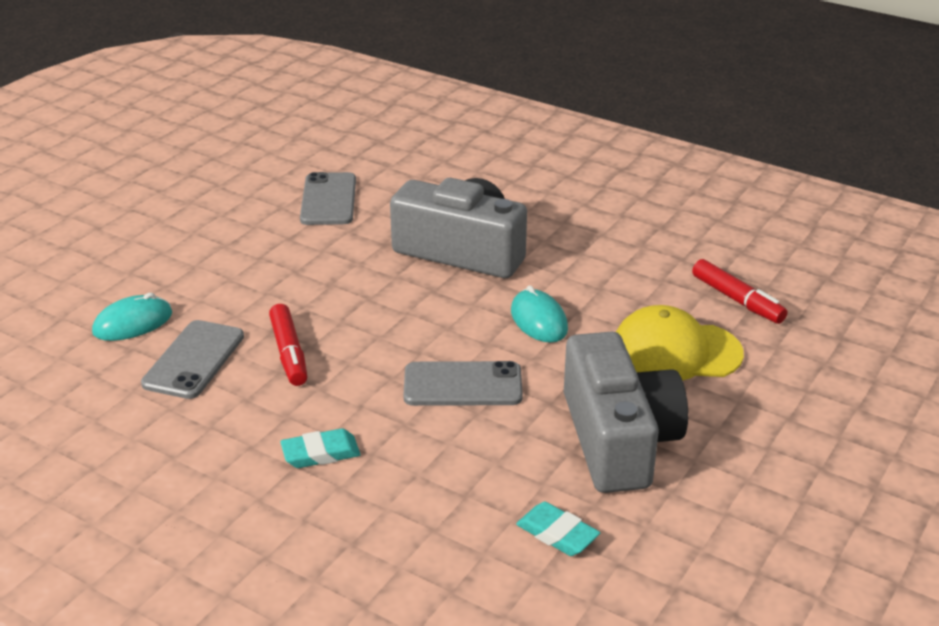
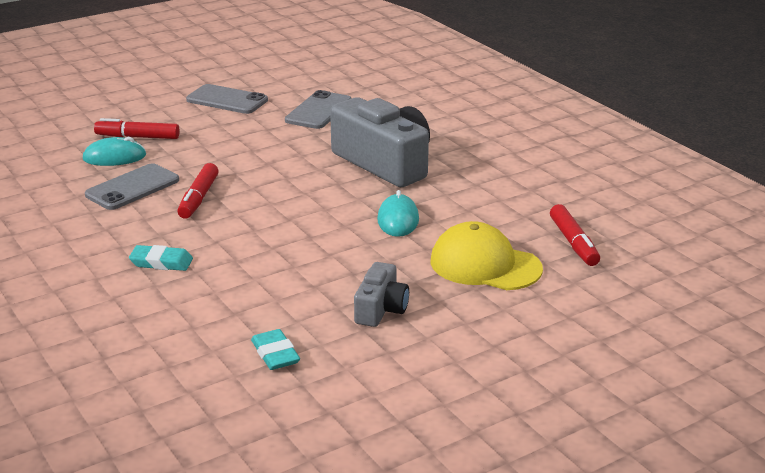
camera: 25 degrees right, 5 degrees down
grey phone [404,361,523,406] -> grey phone moved to [186,84,268,114]
grey camera [564,332,688,493] -> grey camera [354,262,409,327], size x0.51
none -> red marker [94,118,180,139]

